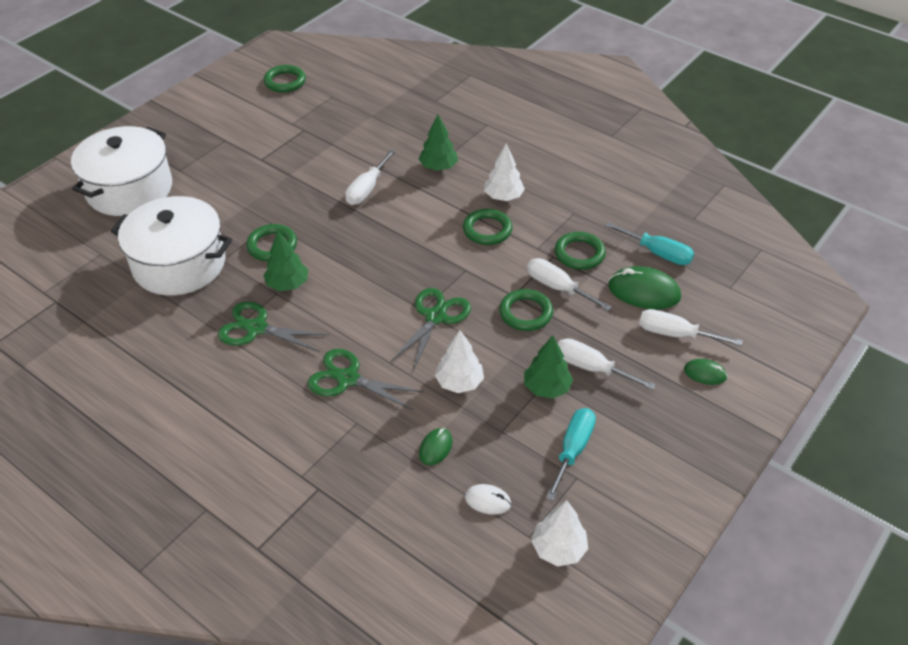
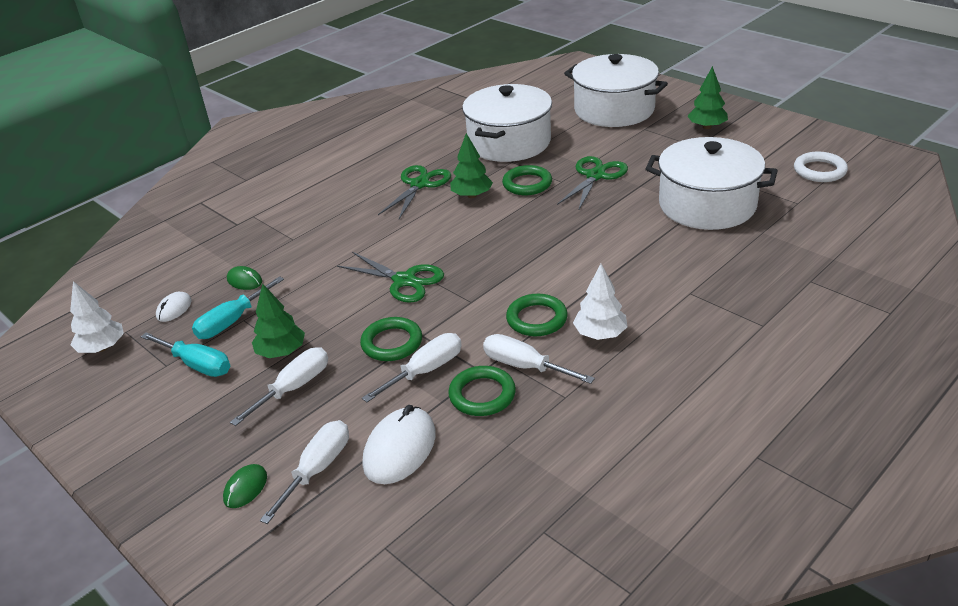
camera: 100 degrees right, 10 degrees down
green ring [264,65,306,92] -> white ring [794,152,848,182]
green scissors [308,349,424,410] -> green scissors moved to [557,156,628,211]
white screwdriver [345,150,396,205] -> white screwdriver moved to [483,334,595,384]
green tree [419,114,458,171] -> green tree moved to [687,66,728,129]
white tree [435,330,484,393] -> none
turquoise screwdriver [605,222,694,265] -> turquoise screwdriver moved to [192,276,284,339]
green mouse [608,266,681,309] -> white mouse [363,405,436,484]
none -> white pot [645,137,778,230]

